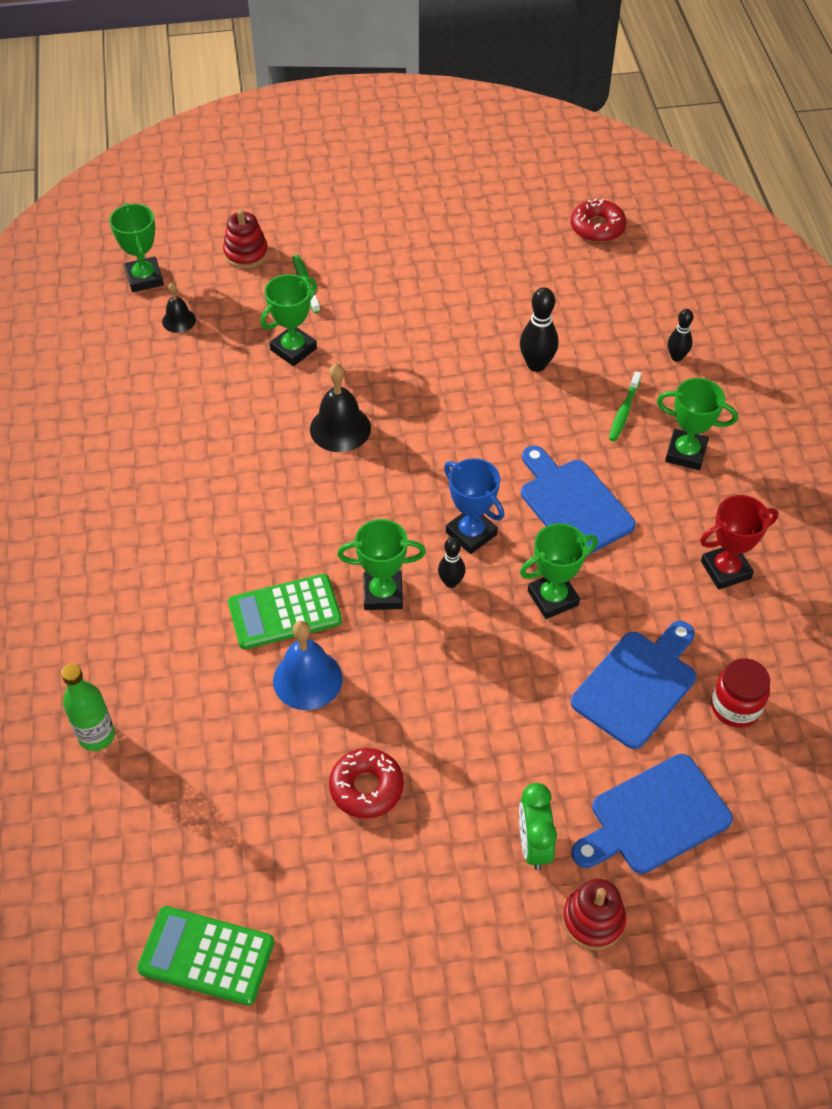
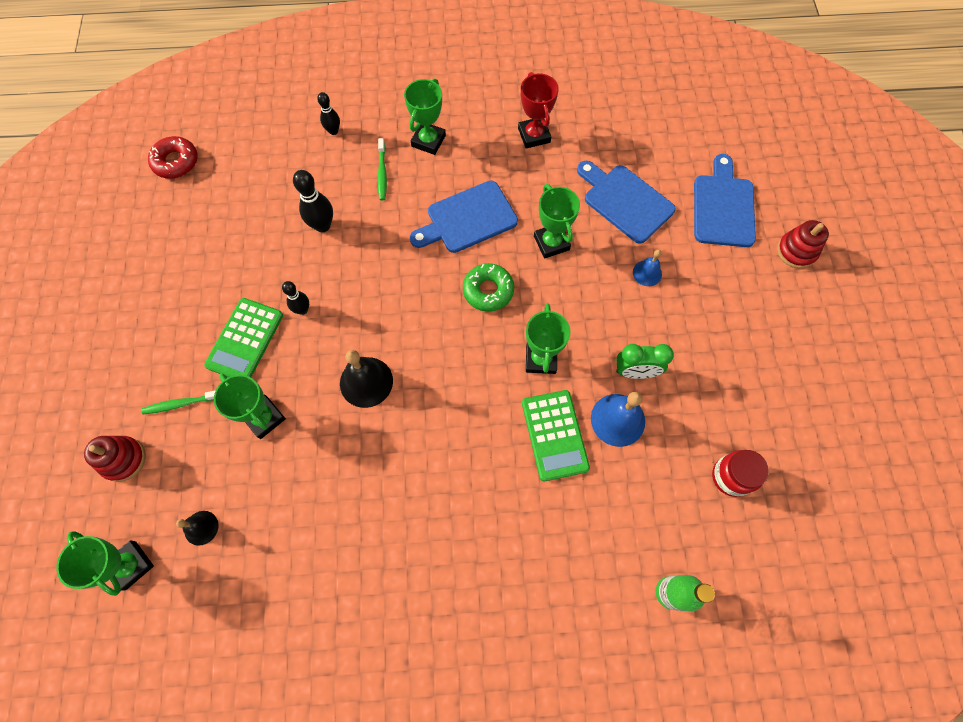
camera: 85 degrees left, 15 degrees up
green trophy [109,203,164,292] -> green trophy turned 60 degrees clockwise [56,531,154,596]
green calculator [137,906,274,1006] -> green calculator moved to [204,298,283,377]
red donut [329,748,404,819] -> none
black bowling pin [438,537,465,588] -> black bowling pin moved to [282,281,309,315]
blue trophy [444,458,504,554] -> green donut [463,263,514,312]
green clock [519,783,557,870] -> green clock moved to [616,344,674,379]
blue cutting board [571,754,733,874] -> blue cutting board turned 150 degrees counterclockwise [694,154,756,247]
green toothbrush [609,371,642,441] -> green toothbrush turned 60 degrees clockwise [378,138,387,200]
red jar [711,658,770,728] -> red jar moved to [712,450,769,497]
none -> blue bell [633,250,662,286]

